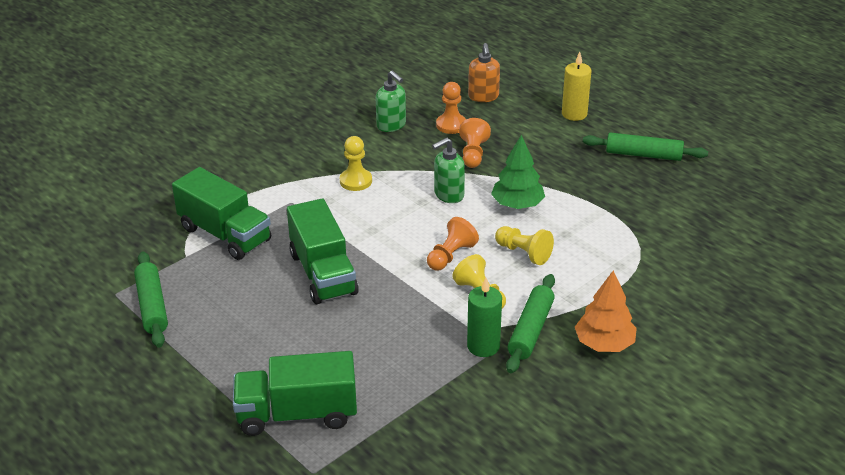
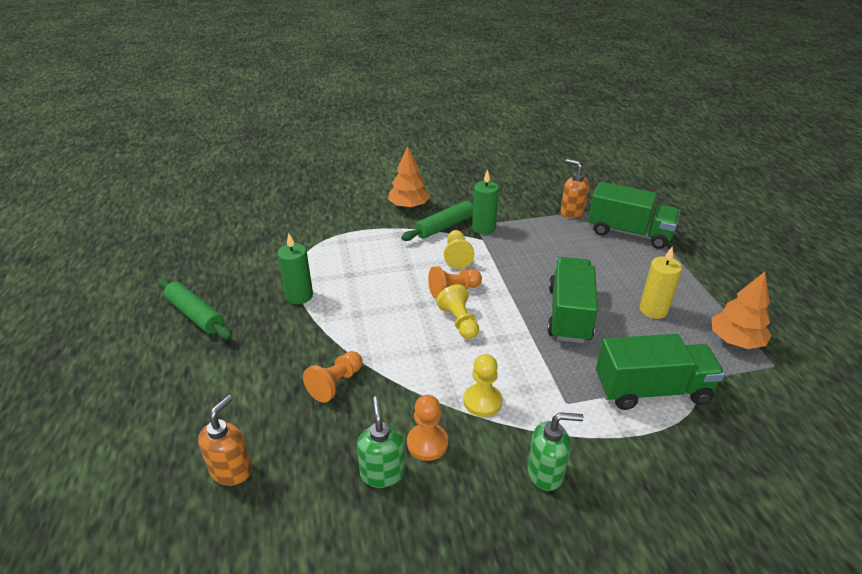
camera: 150 degrees left, 0 degrees up
green rolling pin [134,251,168,348] -> orange tree [712,272,771,349]
green truck [172,167,271,260] -> green truck turned 105 degrees clockwise [596,334,725,410]
green soap dispenser [432,137,465,203] -> green soap dispenser moved to [527,412,584,491]
orange pawn [436,82,466,134] -> orange pawn moved to [407,395,448,461]
green tree [491,135,545,209] -> none
yellow pawn [495,226,554,265] -> yellow pawn moved to [436,284,479,339]
yellow candle [562,52,591,121] -> yellow candle moved to [639,247,682,319]
none -> green candle [277,233,313,304]
none -> orange soap dispenser [561,159,589,219]

